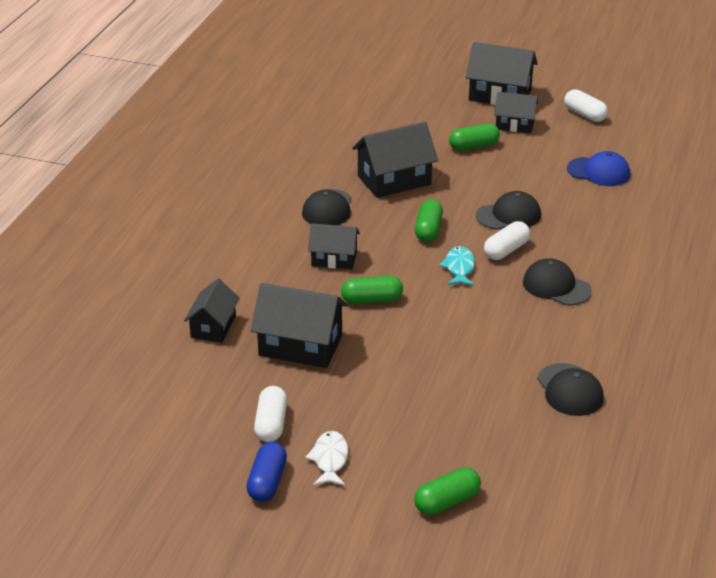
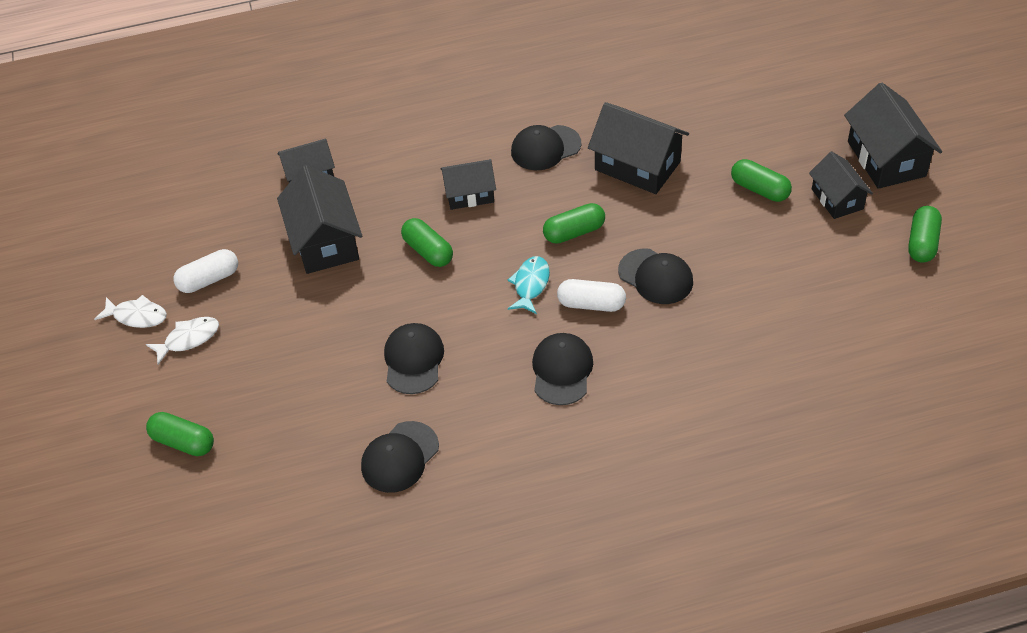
camera: 60 degrees right, 15 degrees up
blue capsule [246,442,287,502] -> white fish [94,295,167,328]
black house [308,223,360,269] -> black house turned 75 degrees counterclockwise [441,159,496,210]
turquoise fish [439,246,475,286] -> turquoise fish turned 45 degrees counterclockwise [507,256,550,314]
white capsule [564,89,608,122] -> green capsule [908,206,942,263]
blue cap [567,151,630,186] -> none
none -> black cap [384,323,444,394]

